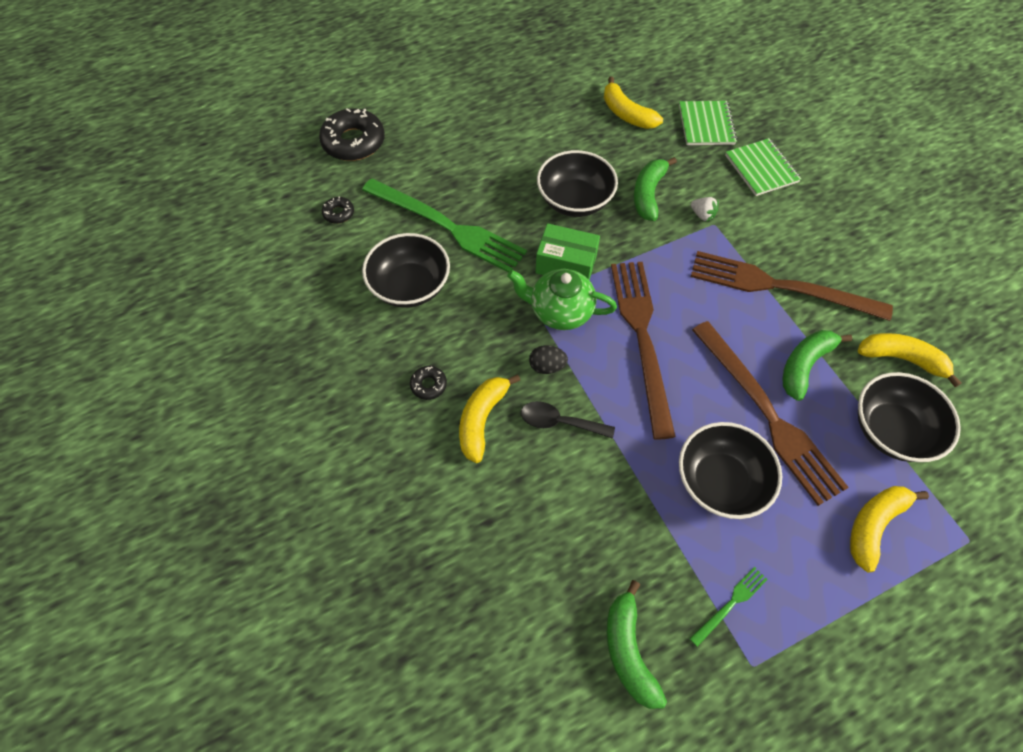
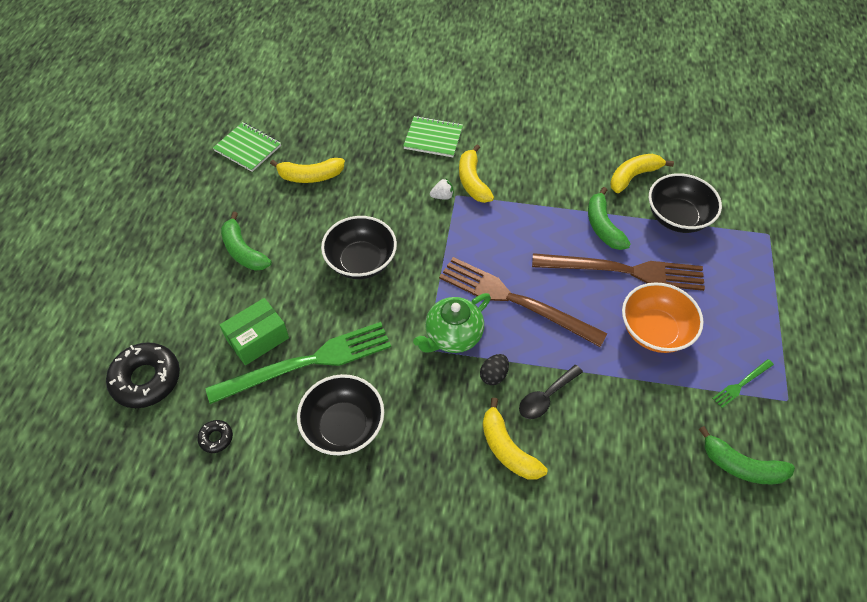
camera: 55 degrees left, 5 degrees down
black donut [410,366,447,400] -> none
green box [535,223,600,280] -> green box moved to [220,298,289,365]
green banana [634,157,677,221] -> green banana moved to [221,212,272,271]
green notebook [679,101,737,145] -> green notebook moved to [213,122,281,172]
black bowl [679,422,782,519] -> orange bowl [622,282,704,353]
green fork [689,567,768,647] -> green fork turned 120 degrees counterclockwise [712,359,774,408]
brown fork [691,251,893,321] -> none
yellow banana [850,486,929,573] -> yellow banana moved to [459,144,494,203]

